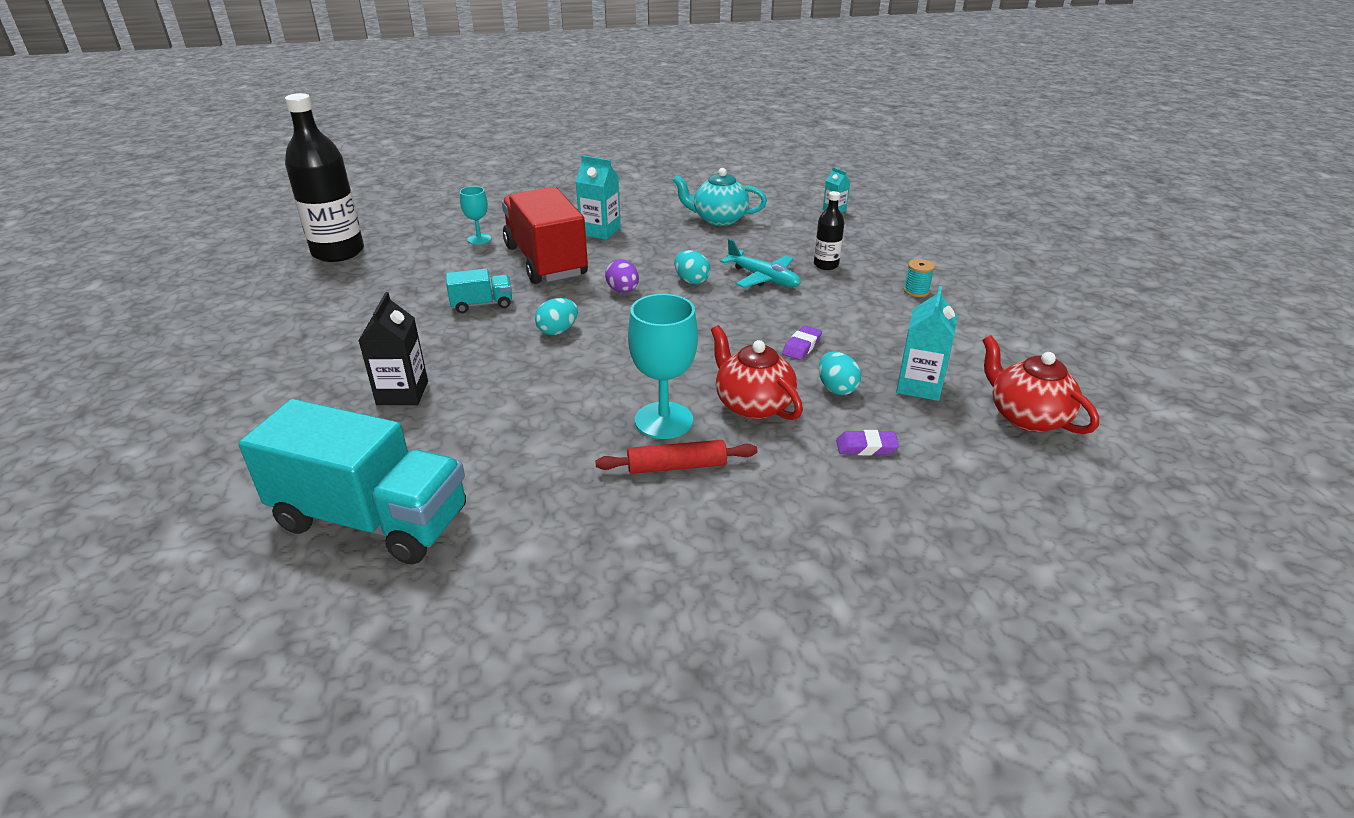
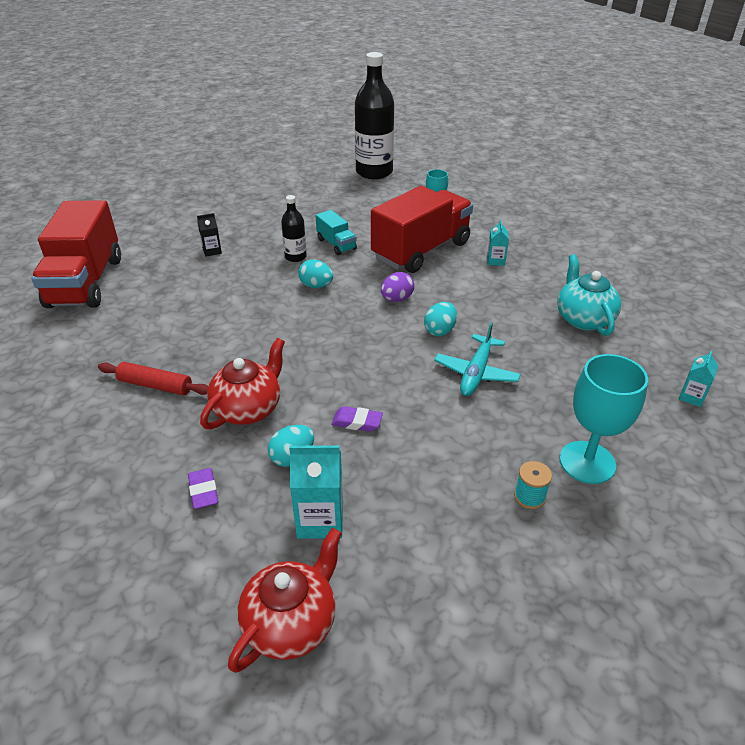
camera: 70 degrees right, 5 degrees up
turquoise truck [238,399,466,565] -> red truck [31,200,121,308]
black carton [358,292,428,405] -> black carton [197,213,222,257], size x0.58
turquoise carton [576,155,621,240] -> turquoise carton [487,220,509,266], size x0.58
red rolling pin [595,440,757,474] -> red rolling pin turned 45 degrees counterclockwise [98,362,208,395]
turquoise goblet [628,294,698,439] -> turquoise goblet moved to [560,354,648,484]
black bottle [814,191,844,270] -> black bottle moved to [281,195,307,262]

